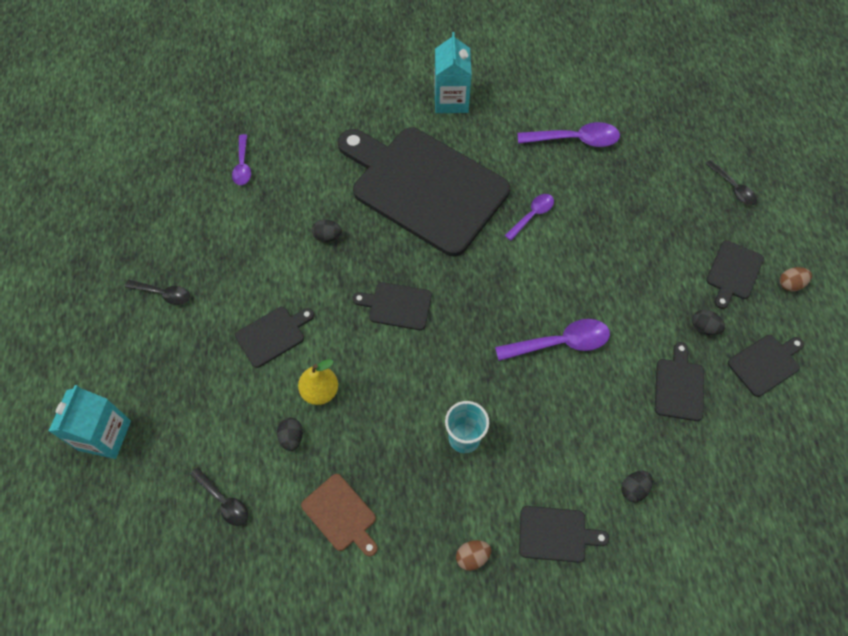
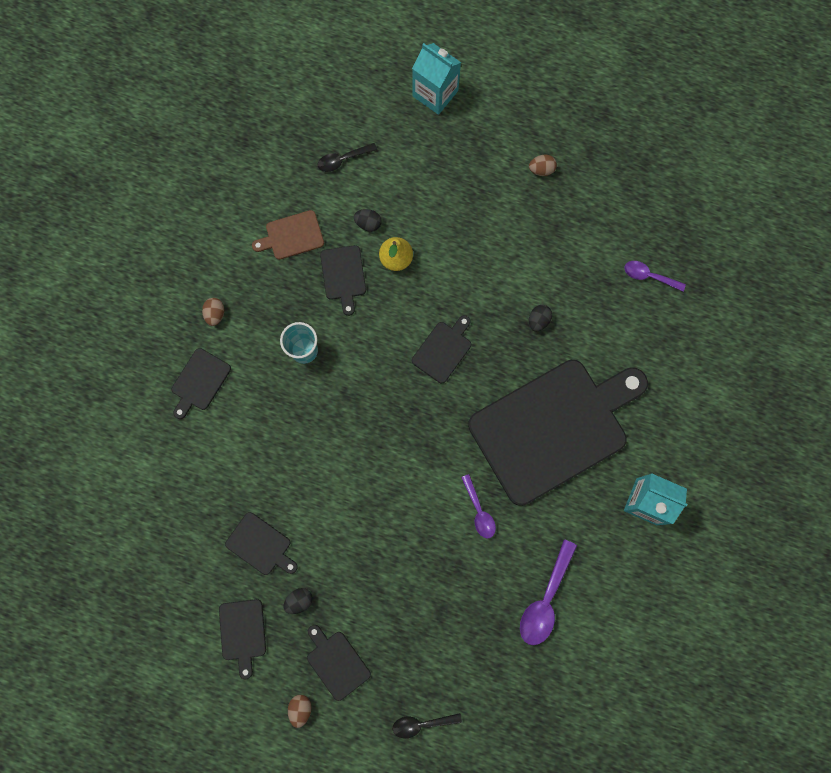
camera: 115 degrees right, 15 degrees up
black spoon [125,279,190,305] -> brown egg [529,155,557,176]
black cutting board [235,307,314,368] -> black cutting board moved to [320,245,366,316]
purple spoon [495,319,610,361] -> none
black egg [621,471,653,502] -> none

